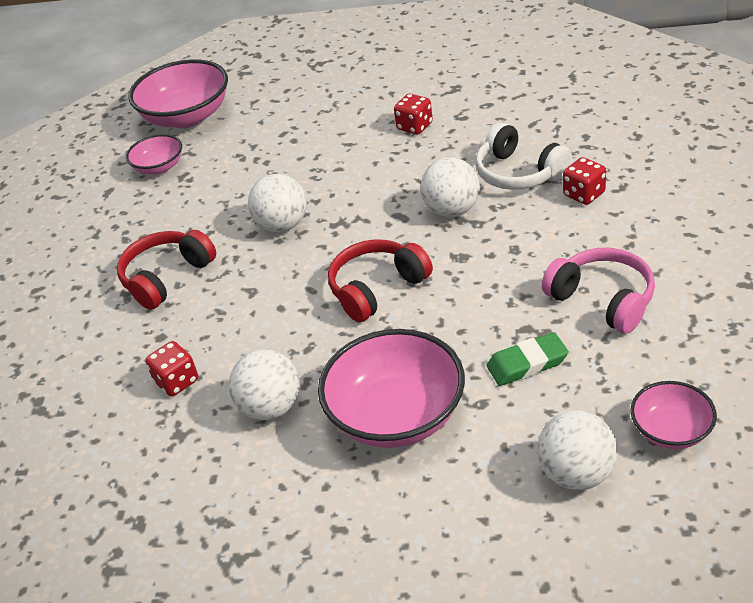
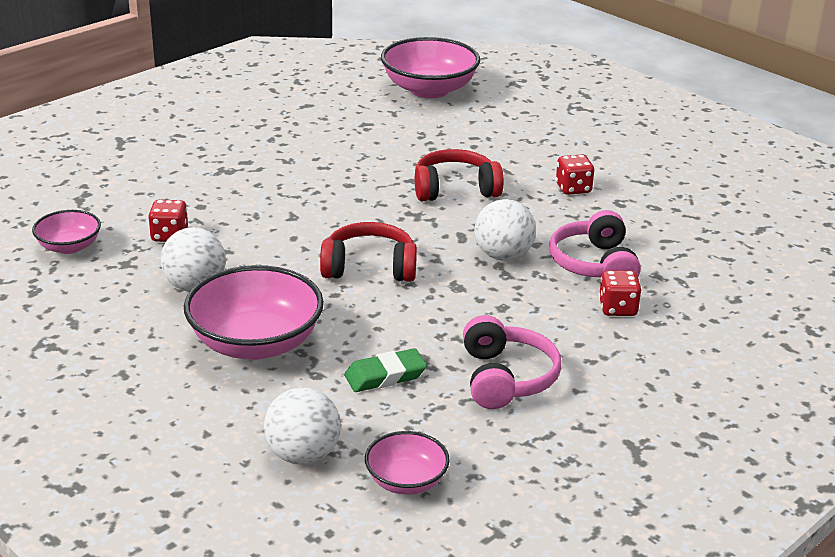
camera: 35 degrees right, 10 degrees down
red headphones [117,230,216,310] -> red headphones moved to [415,149,504,201]
pink bowl [126,134,182,174] -> pink bowl moved to [32,210,101,254]
white ball [248,174,307,232] -> none
white headphones [476,122,572,190] -> pink headphones [549,210,641,277]
green eraser [486,332,569,386] -> green eraser turned 45 degrees counterclockwise [344,348,427,392]

